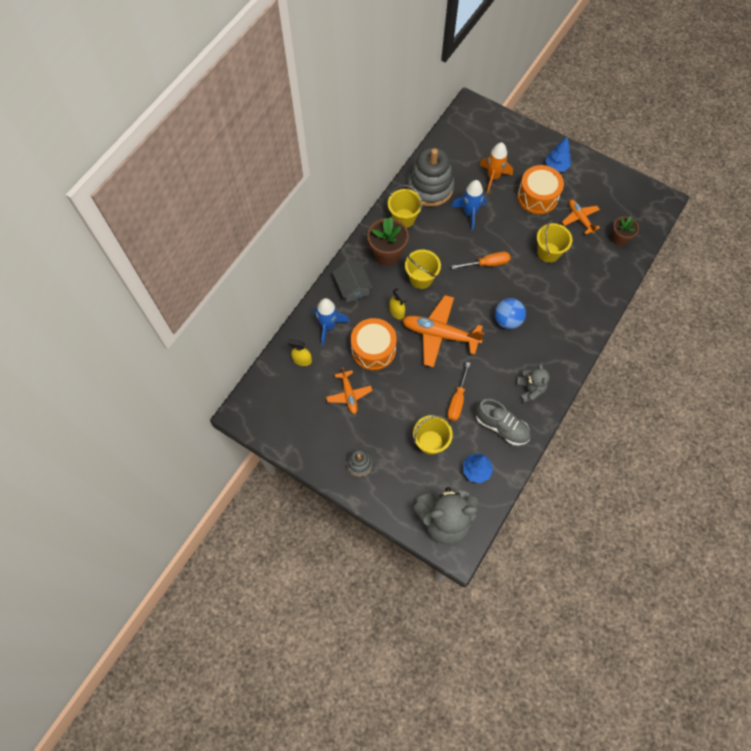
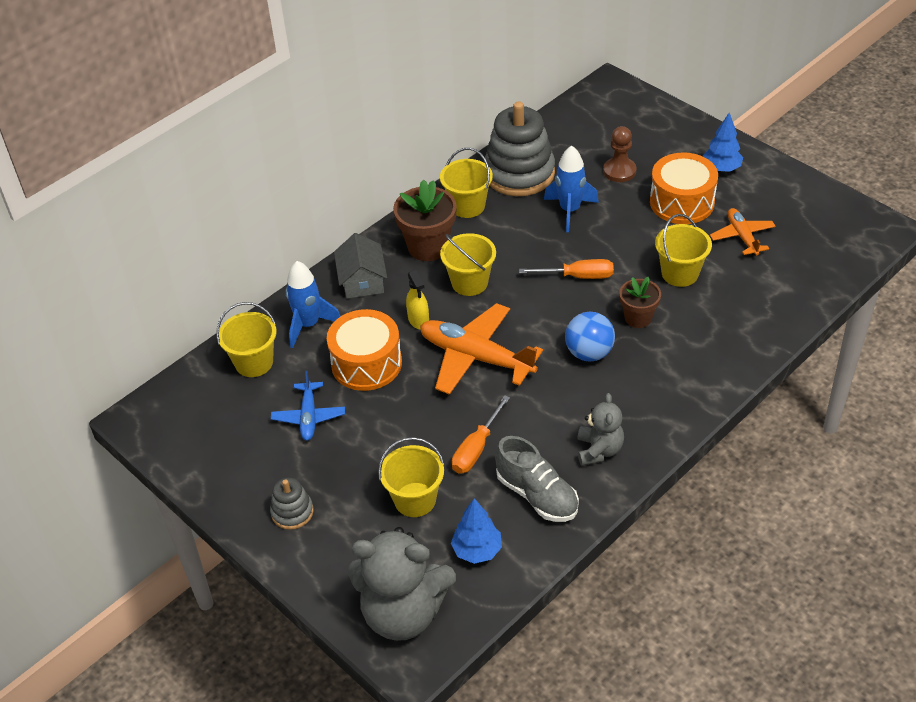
camera: 15 degrees right, 20 degrees down
yellow spray bottle [287,339,312,366] -> yellow bucket [216,302,277,377]
orange plane [326,367,372,414] -> blue plane [271,371,345,441]
orange rocket [480,142,513,193] -> brown pawn [603,126,636,182]
brown flower pot [611,216,639,246] -> brown flower pot moved to [619,277,661,328]

